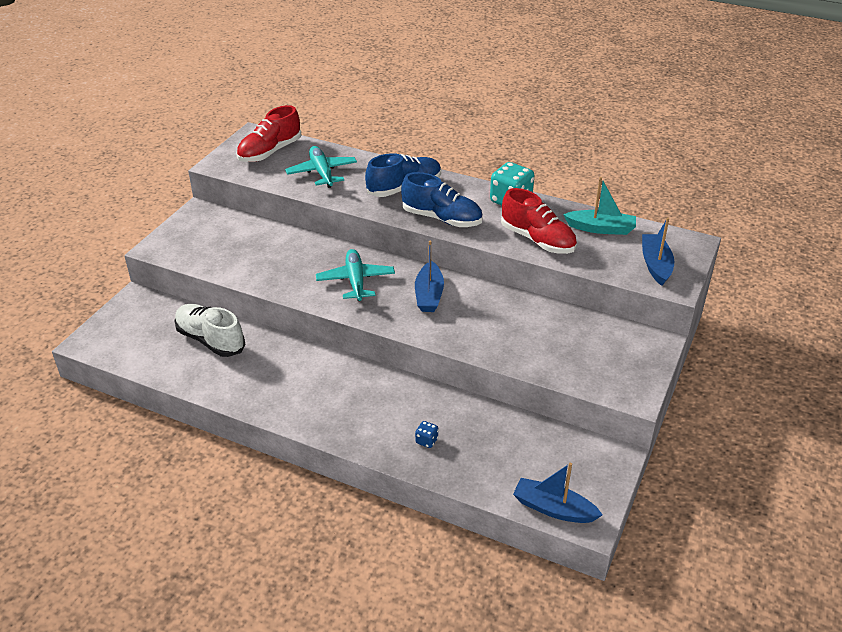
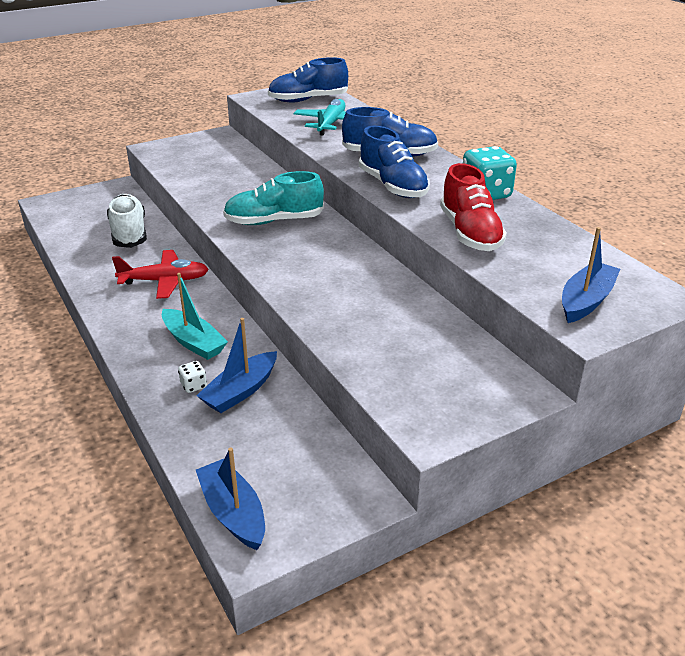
camera: 35 degrees right, 5 degrees down
red shoe [236,105,301,162] -> blue shoe [268,57,348,103]
turquoise plane [316,249,395,301] -> turquoise shoe [223,171,324,225]
blue boat [415,241,444,312] -> blue boat moved to [196,318,277,413]
blue dice [415,421,438,448] -> white dice [178,361,207,393]
turquoise boat [563,177,636,235] -> turquoise boat moved to [162,273,228,360]
none -> red plane [112,250,209,299]

